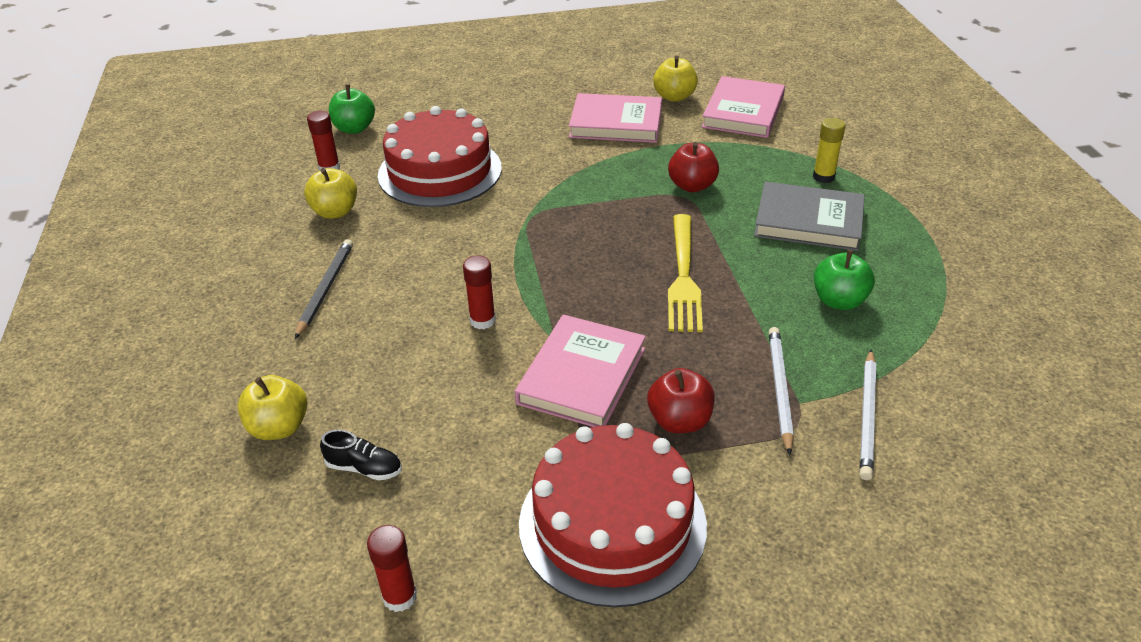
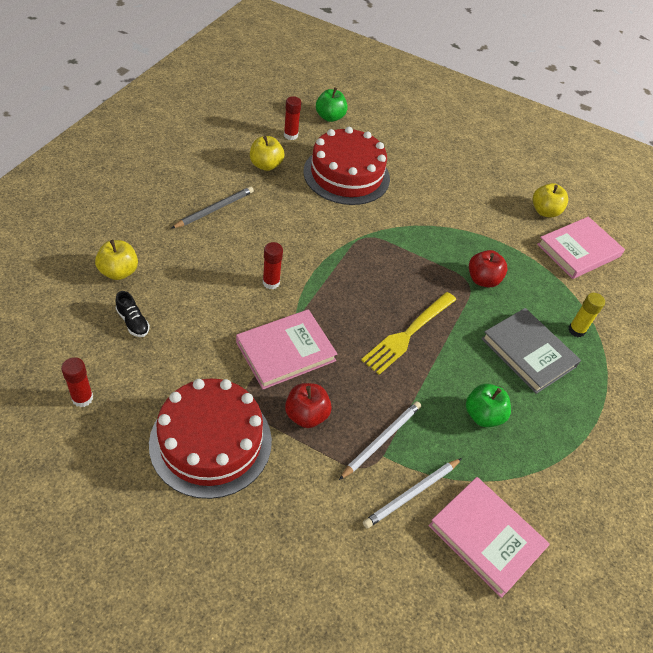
camera: 30 degrees right, 10 degrees up
pink book [569,93,662,143] -> pink book moved to [429,477,550,598]

